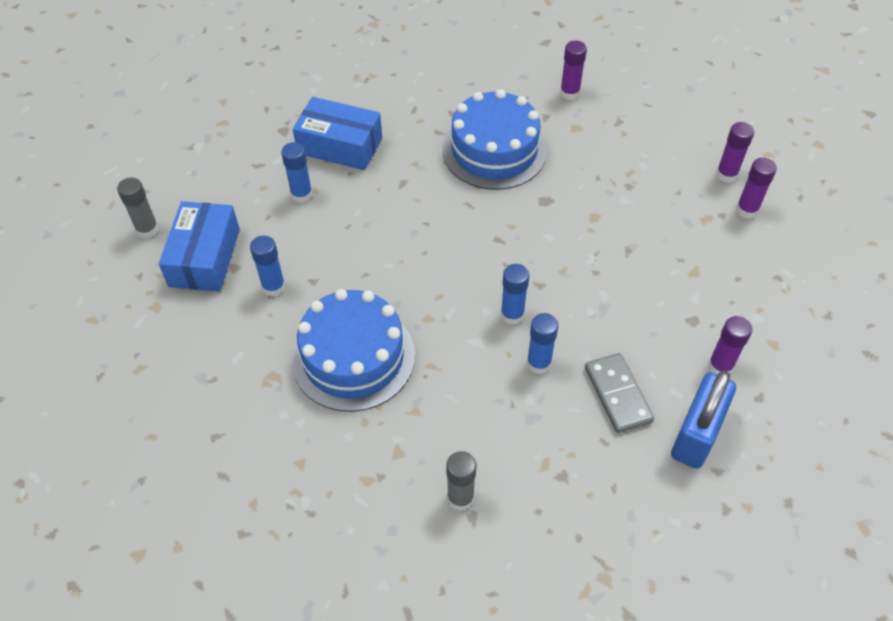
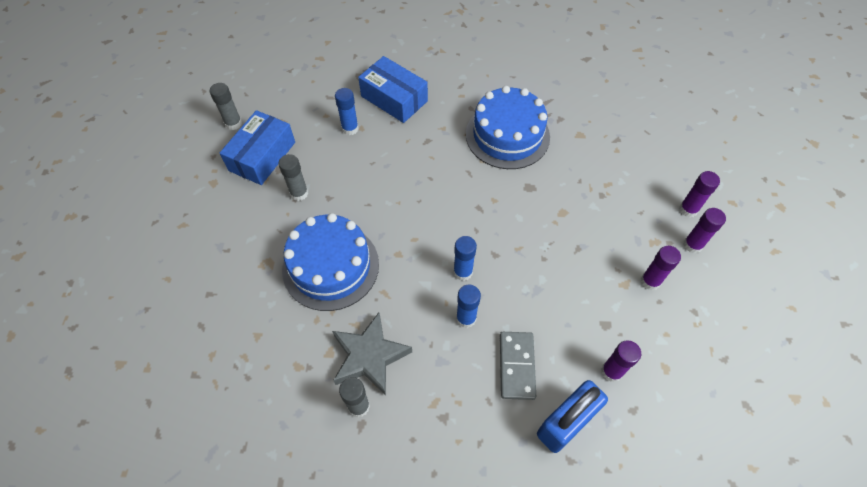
camera: 20 degrees right, 5 degrees up
blue glue stick [250,235,285,296] -> grey glue stick [278,154,308,201]
purple glue stick [560,41,587,100] -> purple glue stick moved to [641,246,681,291]
none -> grey star [332,313,412,396]

